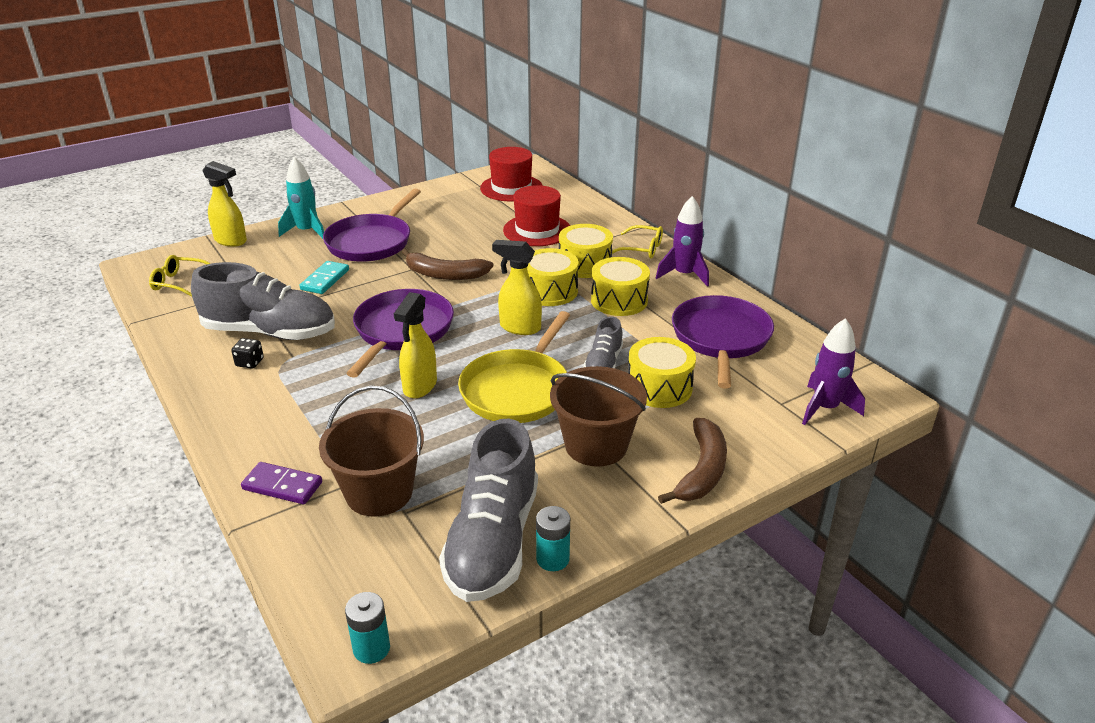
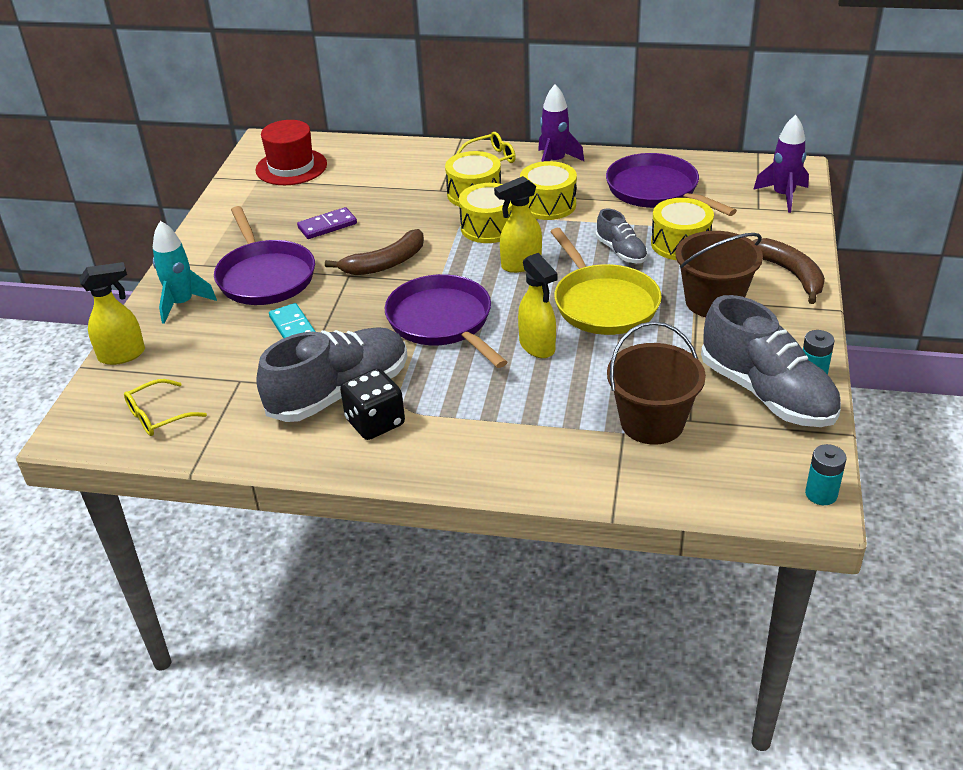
camera: 45 degrees left, 5 degrees up
black dice [231,338,264,369] -> black dice [340,368,405,440], size x1.90
purple domino [241,462,322,504] -> purple domino moved to [297,207,357,239]
red hat [503,185,570,246] -> none

